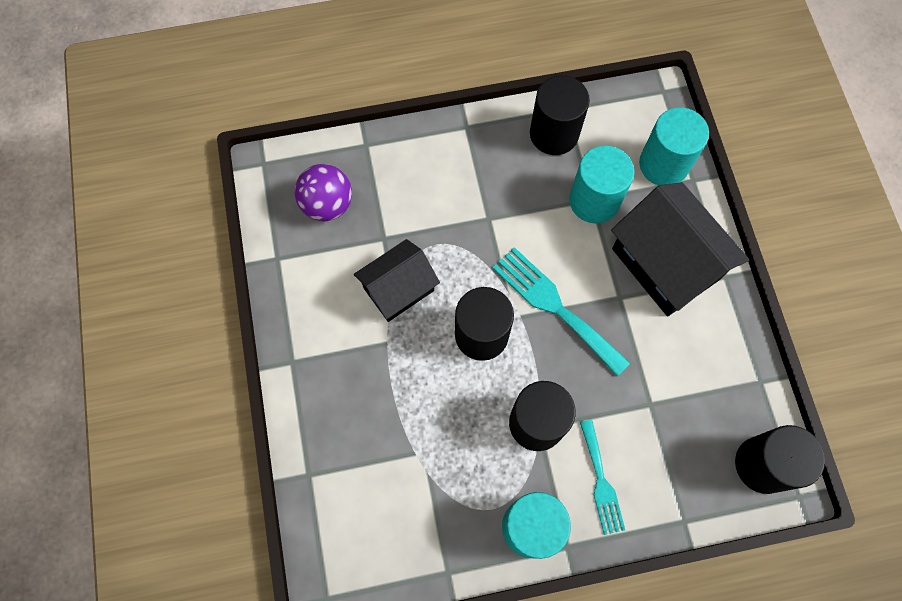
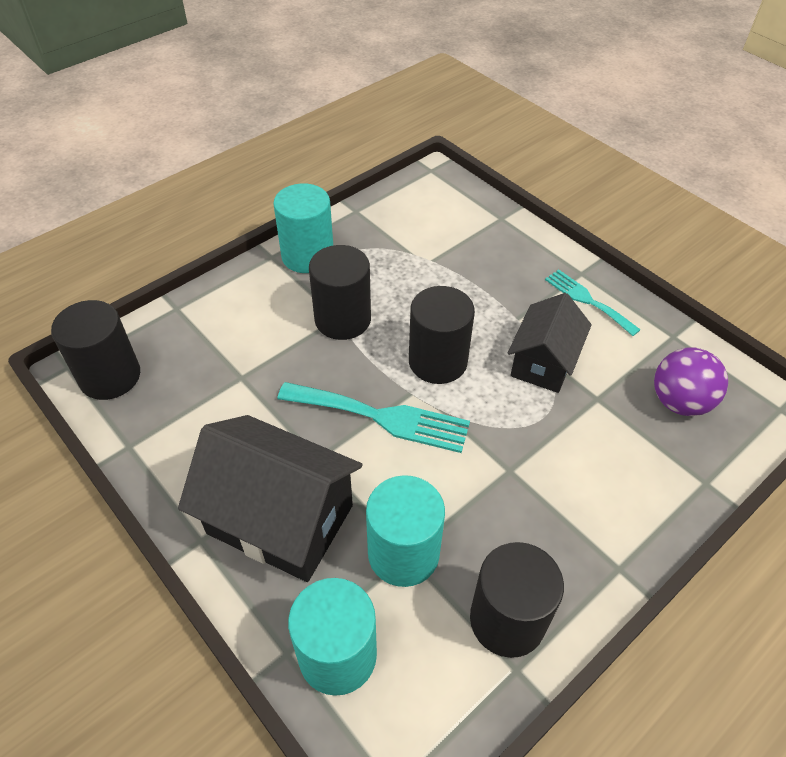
camera: 150 degrees right, 20 degrees down
turquoise fork [580,420,625,535] -> turquoise fork moved to [545,269,641,336]

